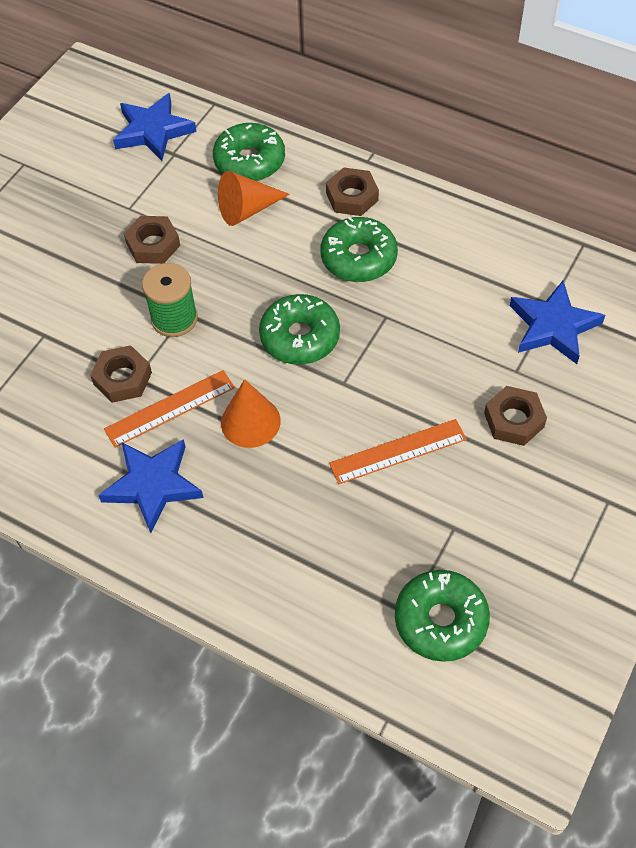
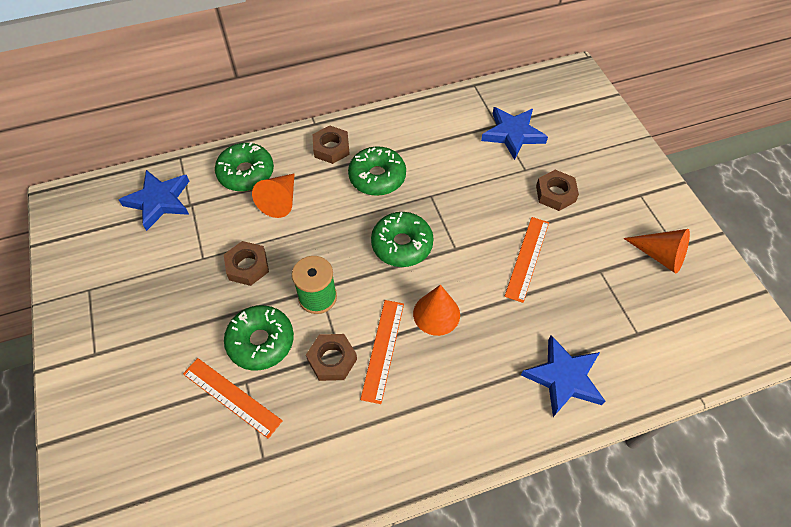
camera: 50 degrees left, 0 degrees up
blue star [98,439,203,533] -> blue star moved to [521,335,605,417]
green donut [395,570,490,662] -> green donut moved to [224,305,294,371]
none -> orange ruler [183,358,283,439]
none -> orange cone [623,229,690,273]

